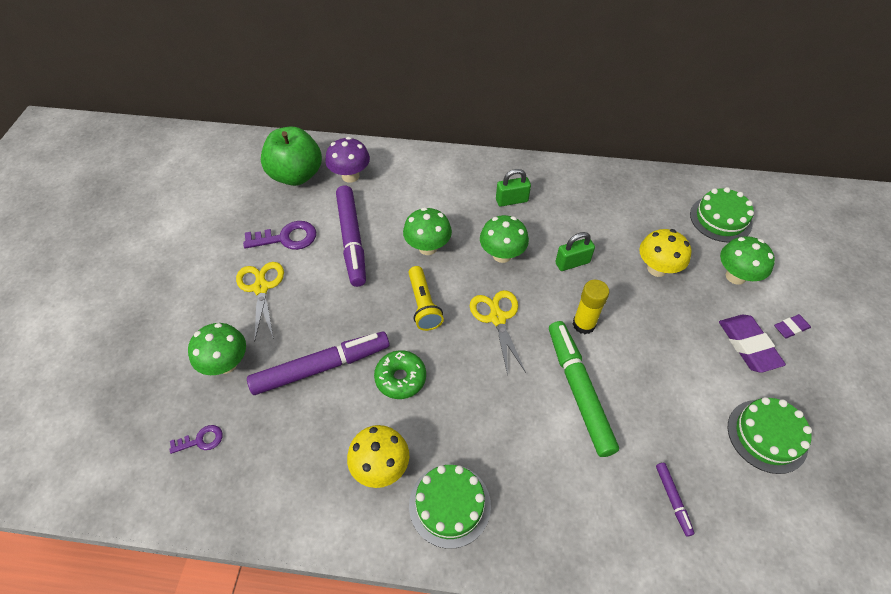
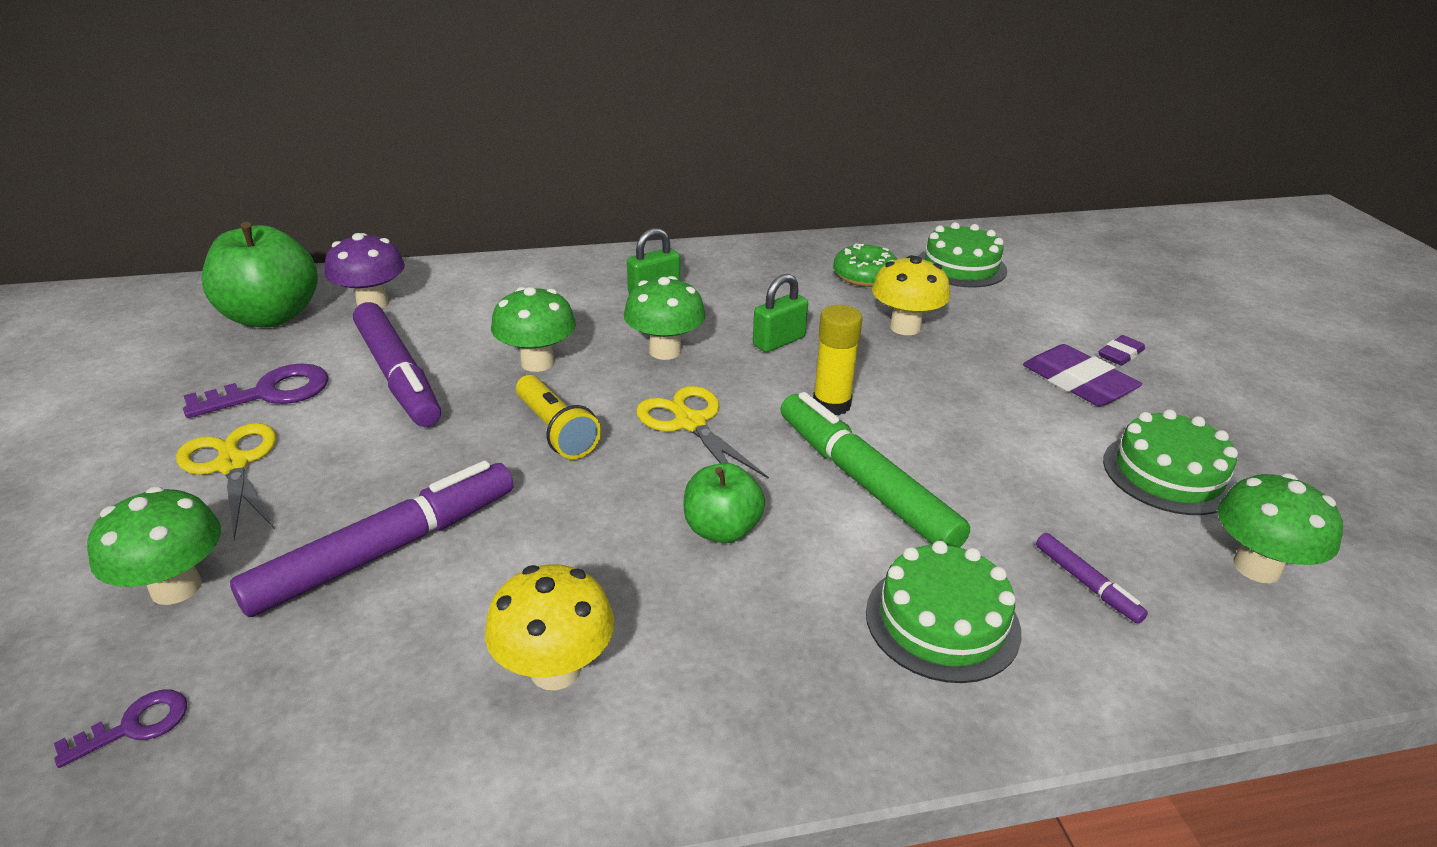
camera: 20 degrees left, 20 degrees down
green donut [374,350,426,399] -> green donut moved to [833,244,897,287]
green cake [409,465,491,549] -> green cake moved to [866,541,1021,683]
green mushroom [720,236,775,285] -> green mushroom moved to [1217,473,1343,583]
none -> green apple [684,463,765,543]

